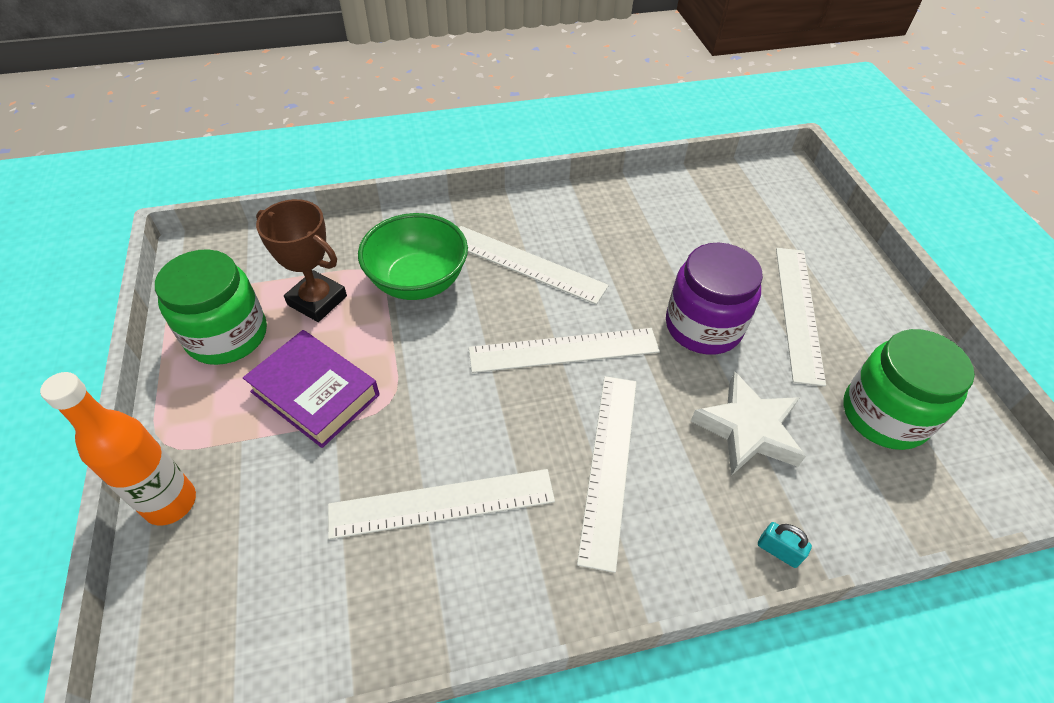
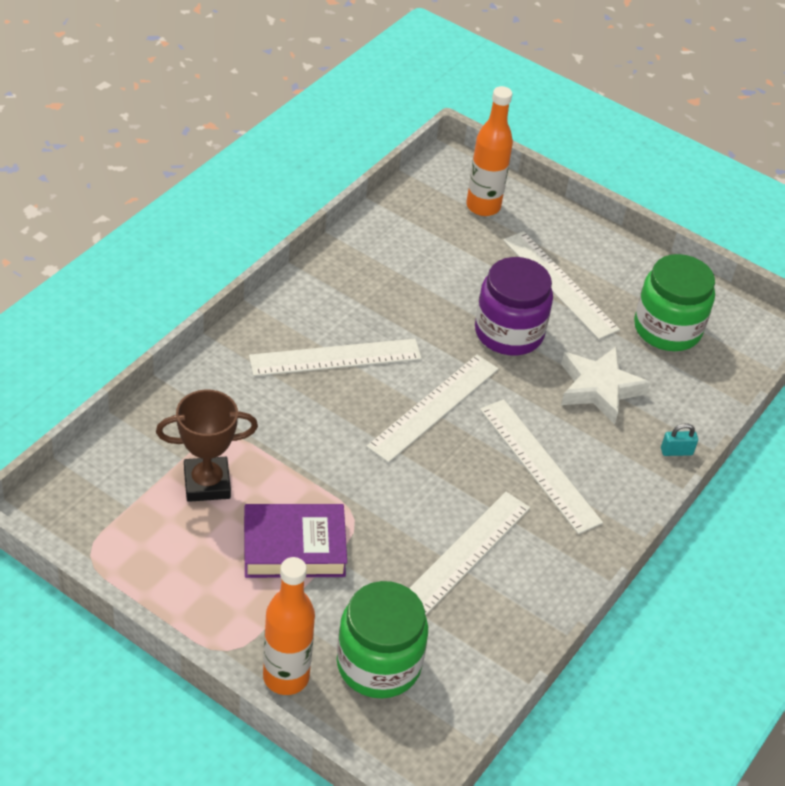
camera: 45 degrees left, 5 degrees down
green jar [155,249,267,365] -> green jar moved to [337,581,428,699]
green bowl [358,213,468,300] -> none
none -> orange bottle [466,86,513,216]

